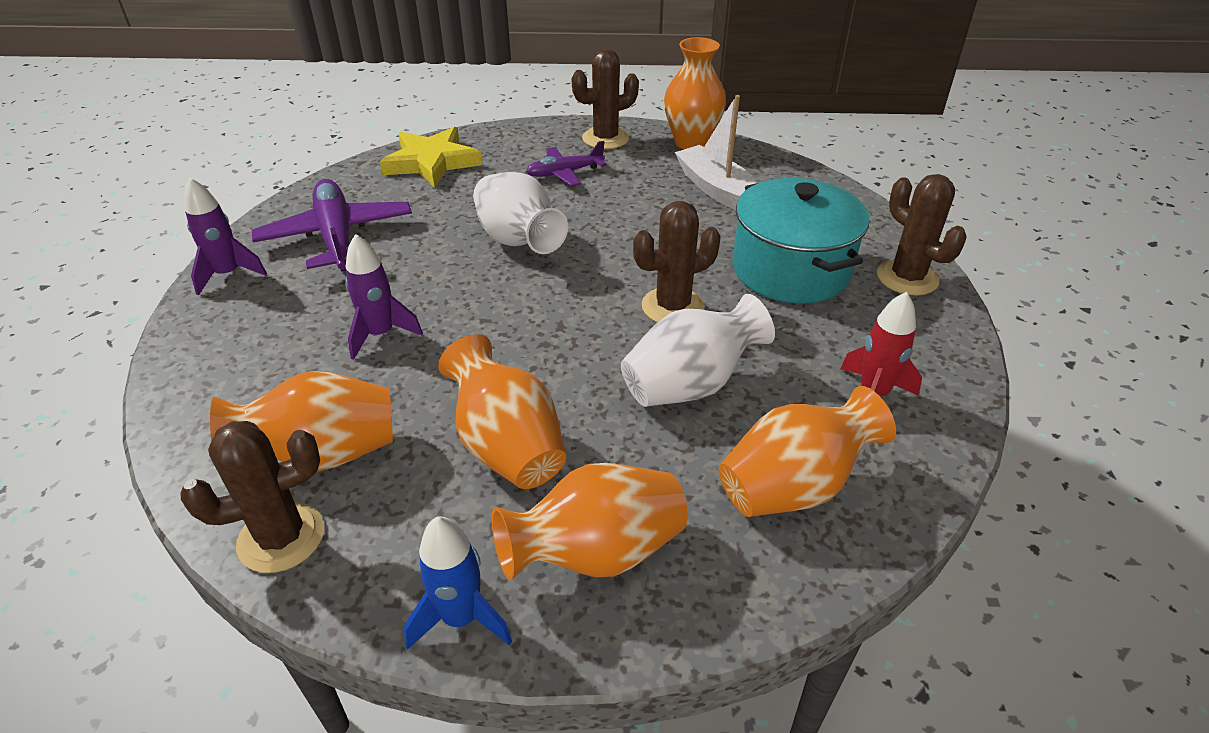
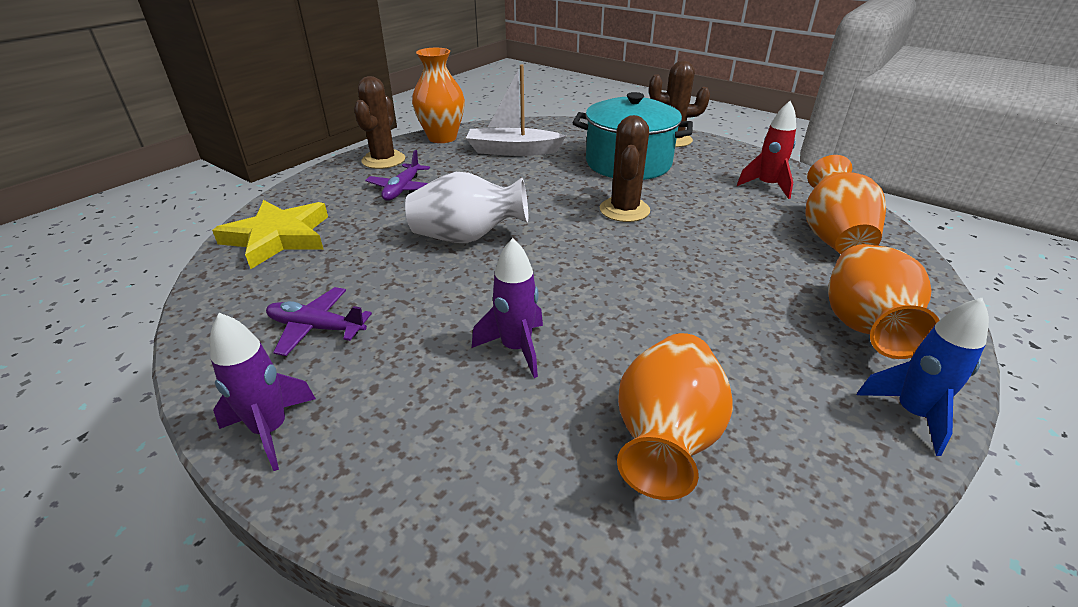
camera: 55 degrees left, 5 degrees down
brown cactus [180,421,324,573] -> none
purple plane [252,179,412,271] -> purple plane [266,287,372,356], size x0.58
orange vase [438,334,566,489] -> none
white vase [621,294,775,407] -> none

